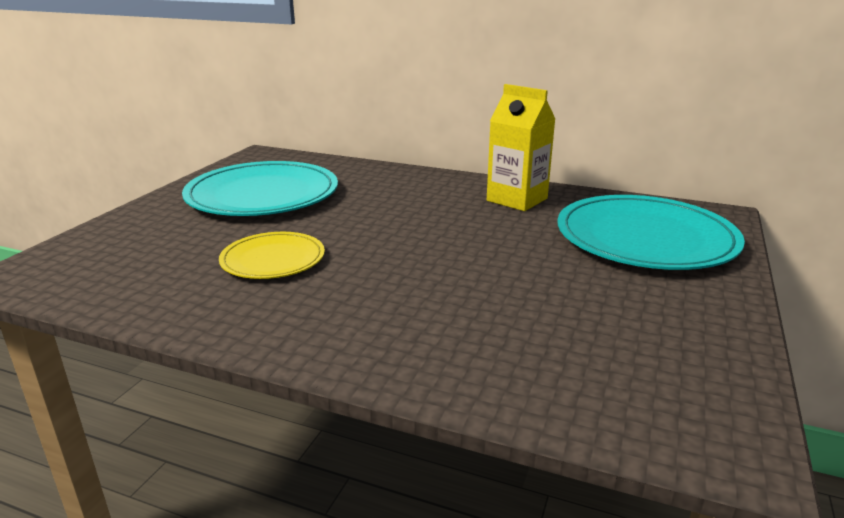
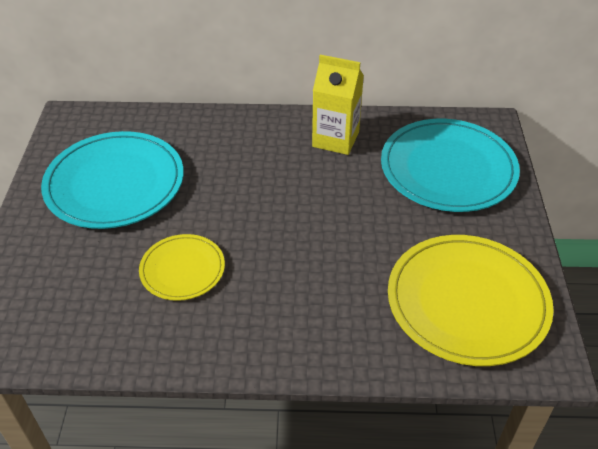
camera: 20 degrees left, 20 degrees up
none -> yellow plate [388,235,554,366]

